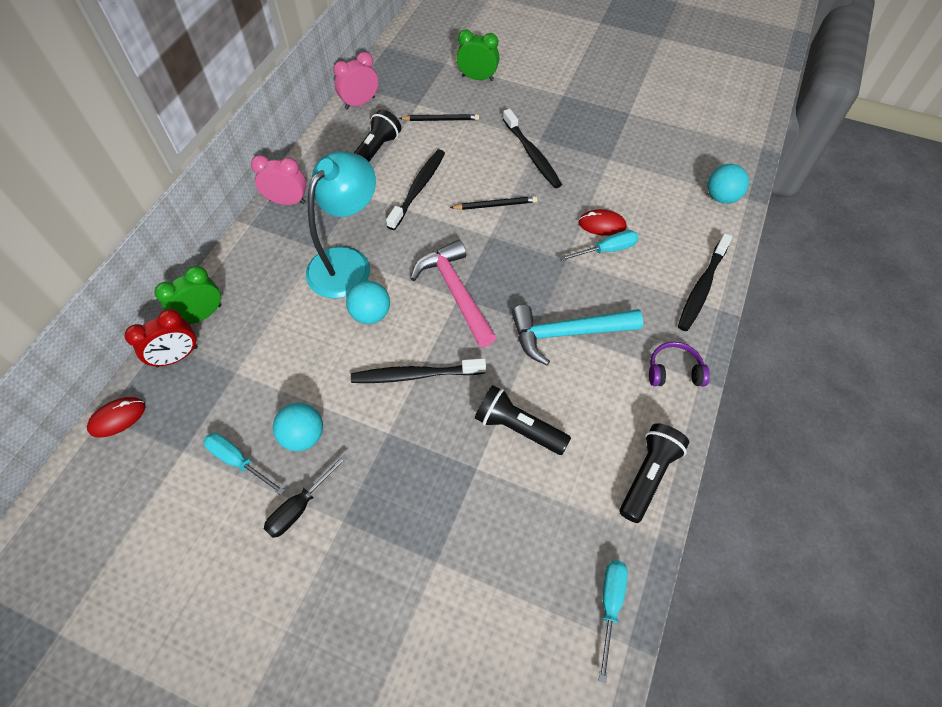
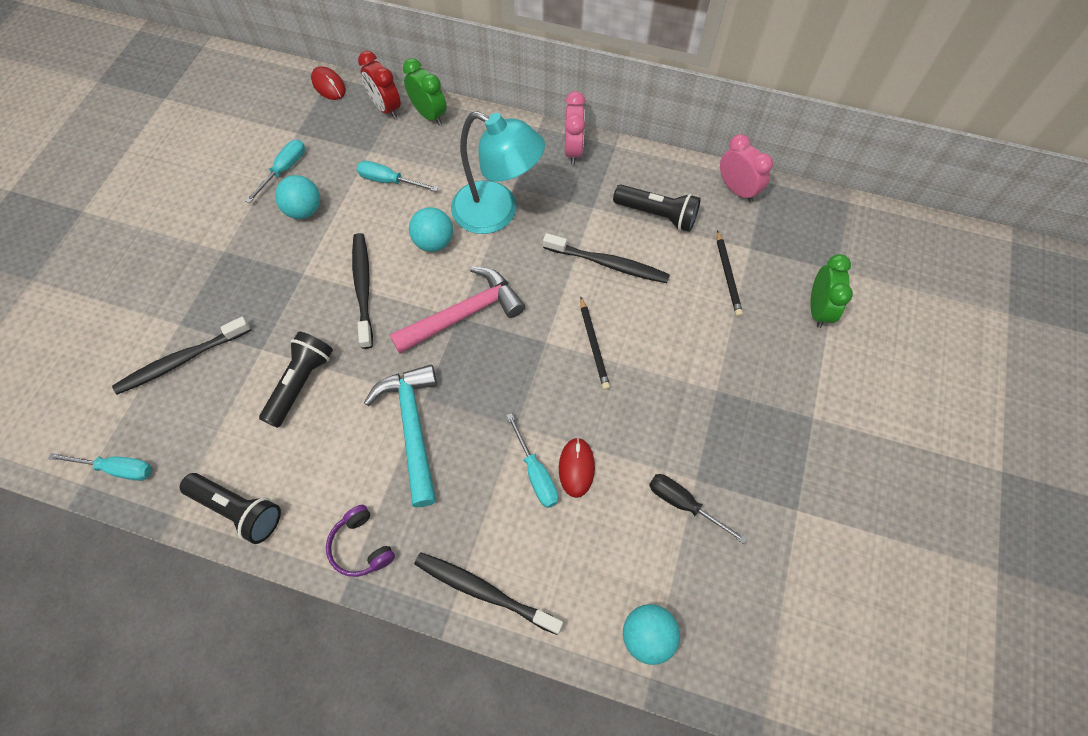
camera: 85 degrees right, 5 degrees up
black screwdriver [264,454,348,538] -> black screwdriver moved to [649,474,747,544]
black toothbrush [503,109,562,188] -> black toothbrush moved to [112,317,251,395]
purple headphones [649,342,710,386] -> purple headphones turned 150 degrees clockwise [326,505,395,577]
none -> turquoise screwdriver [357,161,438,192]

